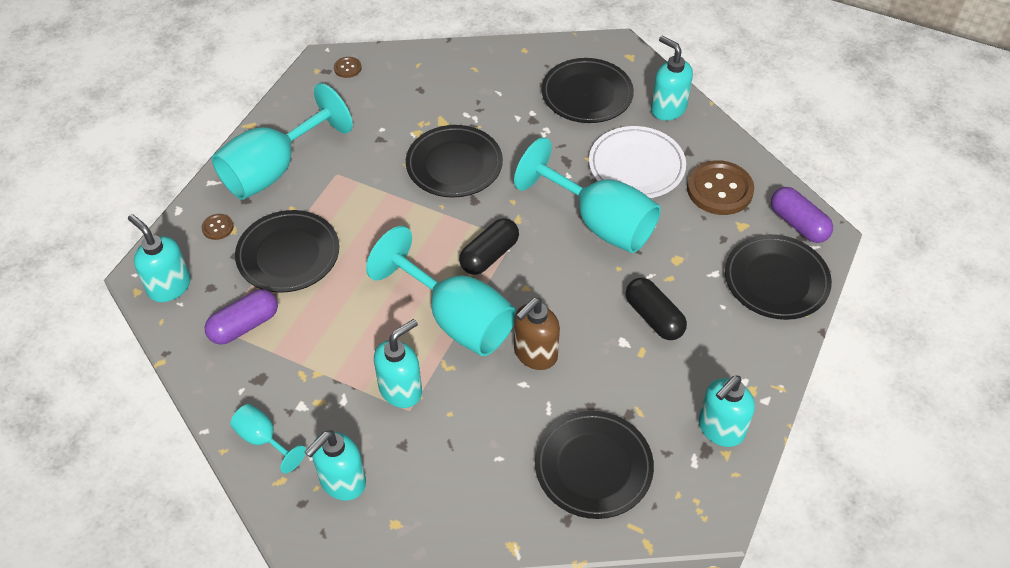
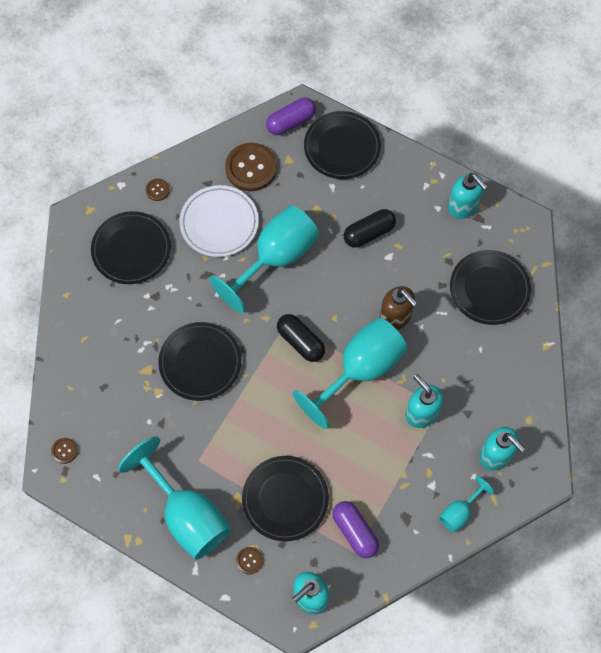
camera: 85 degrees left, 15 degrees up
turquoise soap dispenser [651,35,693,121] -> brown button [146,179,170,201]

